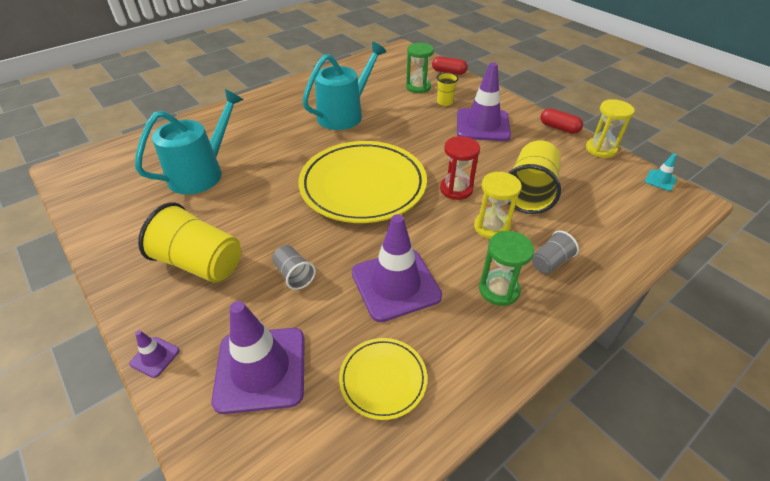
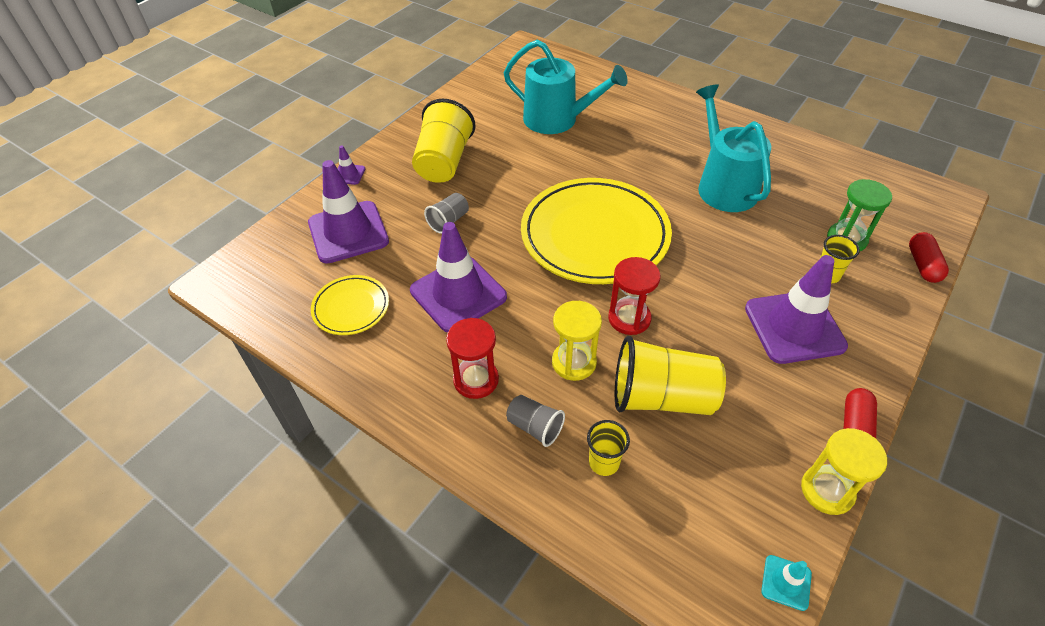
camera: 75 degrees right, 5 degrees up
turquoise watering can [302,42,386,130] -> turquoise watering can turned 135 degrees counterclockwise [696,84,771,212]
green hourglass [479,231,534,306] -> red hourglass [446,318,499,399]
none -> yellow cup [587,420,630,476]

